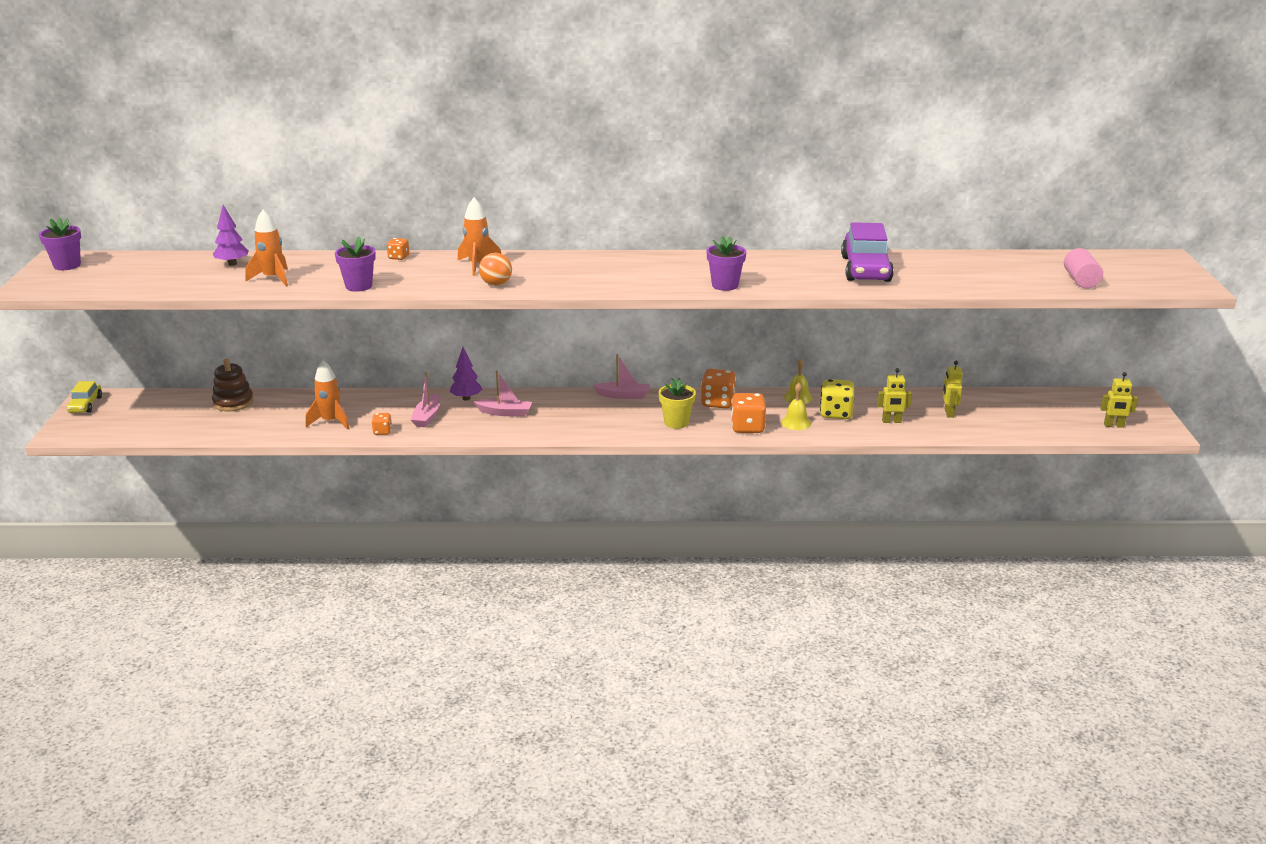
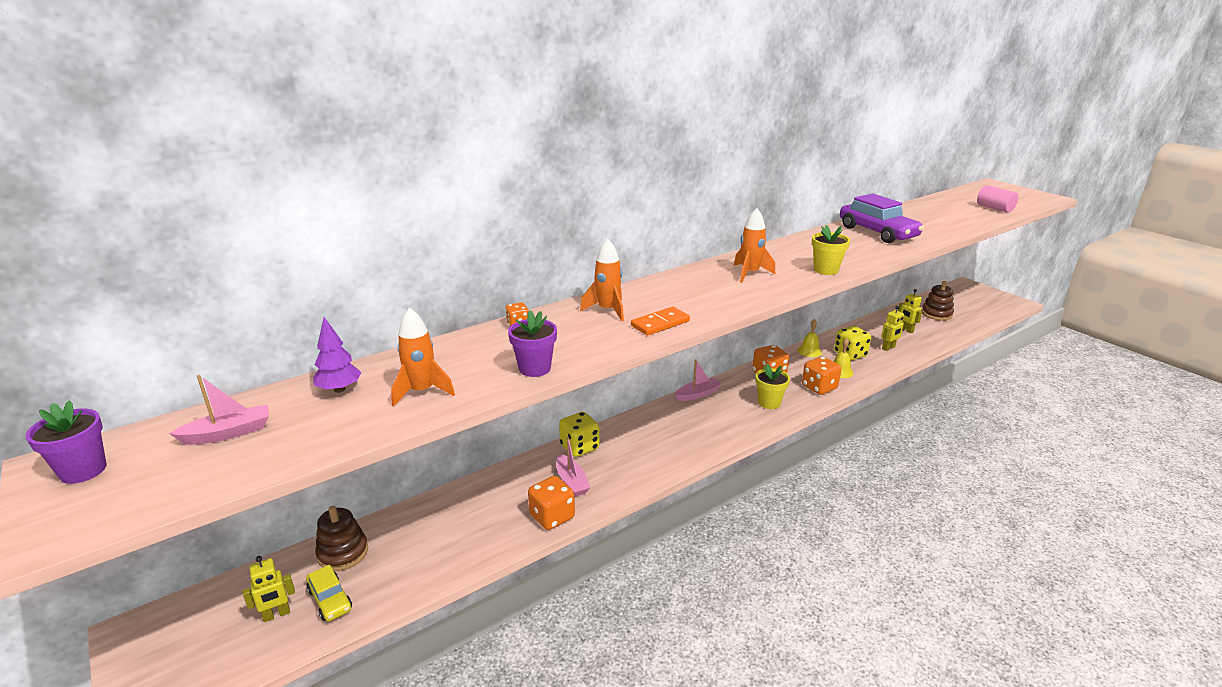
camera: 35 degrees left, 0 degrees up
yellow car [66,381,102,413] -> yellow car moved to [306,565,352,621]
orange rocket [306,360,349,429] -> orange rocket moved to [734,208,775,283]
orange dice [372,413,392,435] -> orange dice [528,476,575,530], size x1.84
purple tree [450,347,482,401] -> yellow dice [559,412,600,457]
pink boat [474,370,532,417] -> pink boat moved to [169,375,269,445]
orange ball [479,253,512,286] -> orange domino [631,307,690,336]
purple flower pot [707,236,746,291] -> yellow flower pot [812,225,850,275]
yellow robot [1100,372,1138,428] -> yellow robot moved to [242,556,295,622]
none -> brown stacking toy [921,281,954,321]

